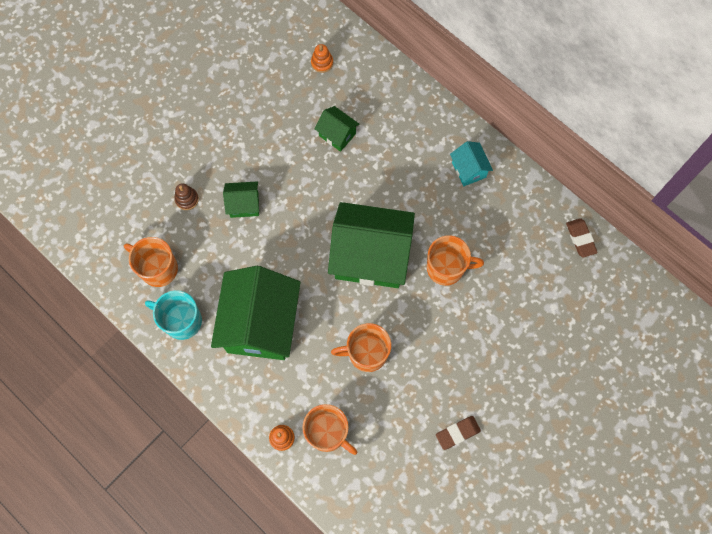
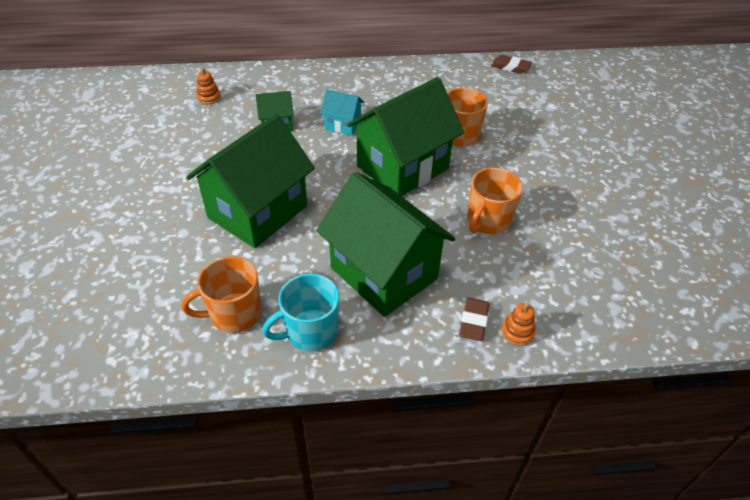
camera: 50 degrees left, 25 degrees down
brown stacking toy [174,183,199,210] -> none
green house [223,181,259,218] -> green house [186,114,315,248], size x2.20
orange mug [302,404,357,455] -> none
brown eraser [436,416,481,450] -> brown eraser moved to [459,298,489,341]
turquoise house [450,141,493,186] -> turquoise house moved to [320,89,364,135]

